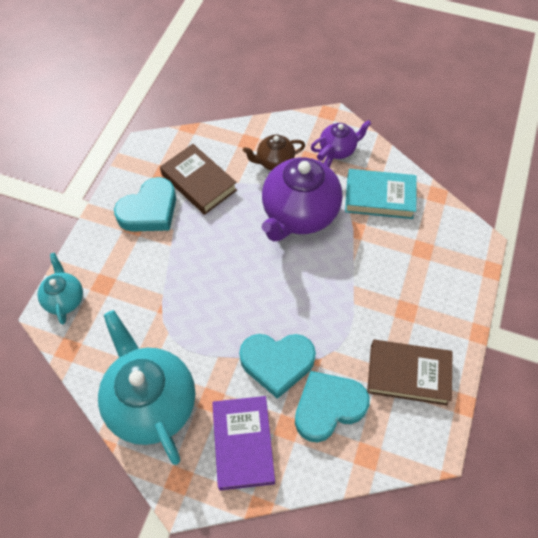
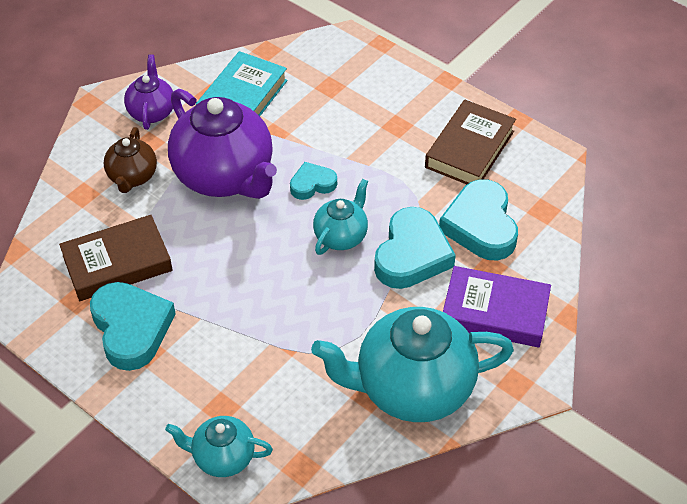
camera: 70 degrees left, 10 degrees down
none -> turquoise heart [290,162,337,200]
none -> turquoise teapot [313,179,368,255]

